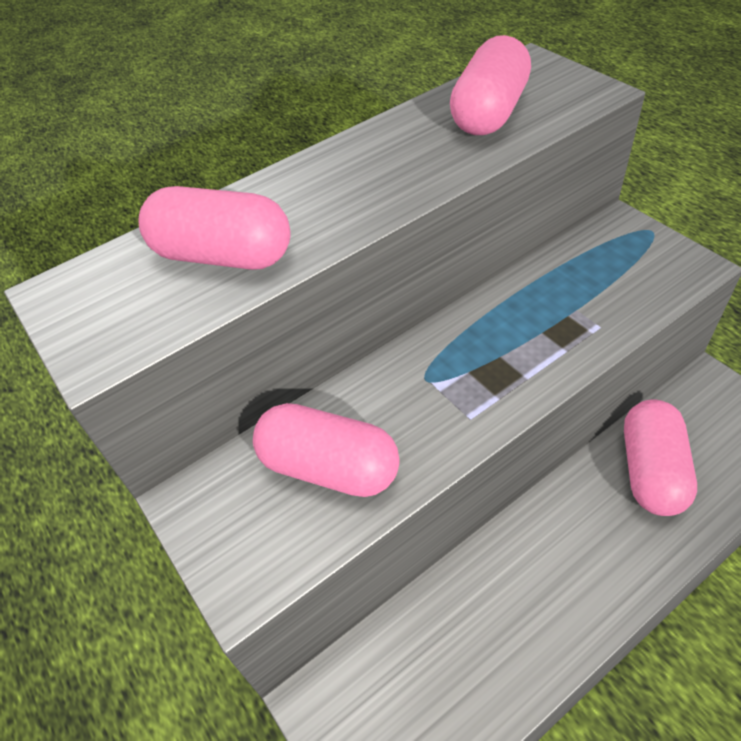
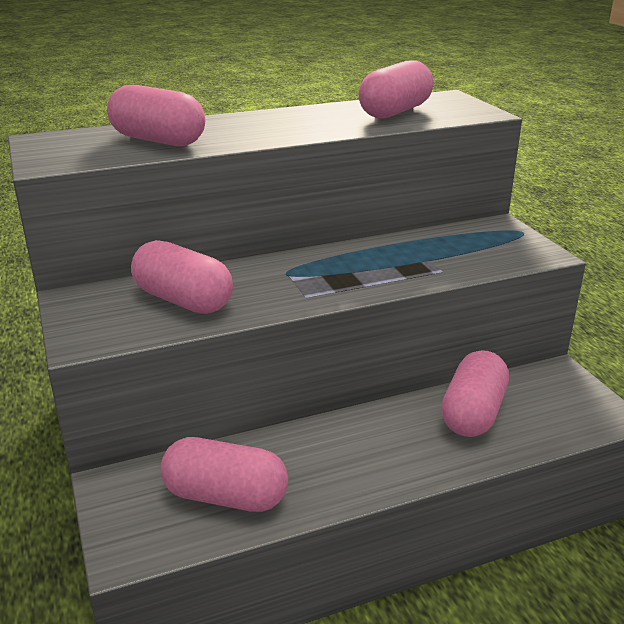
camera: 10 degrees right, 20 degrees down
none -> pink capsule [161,437,288,512]

